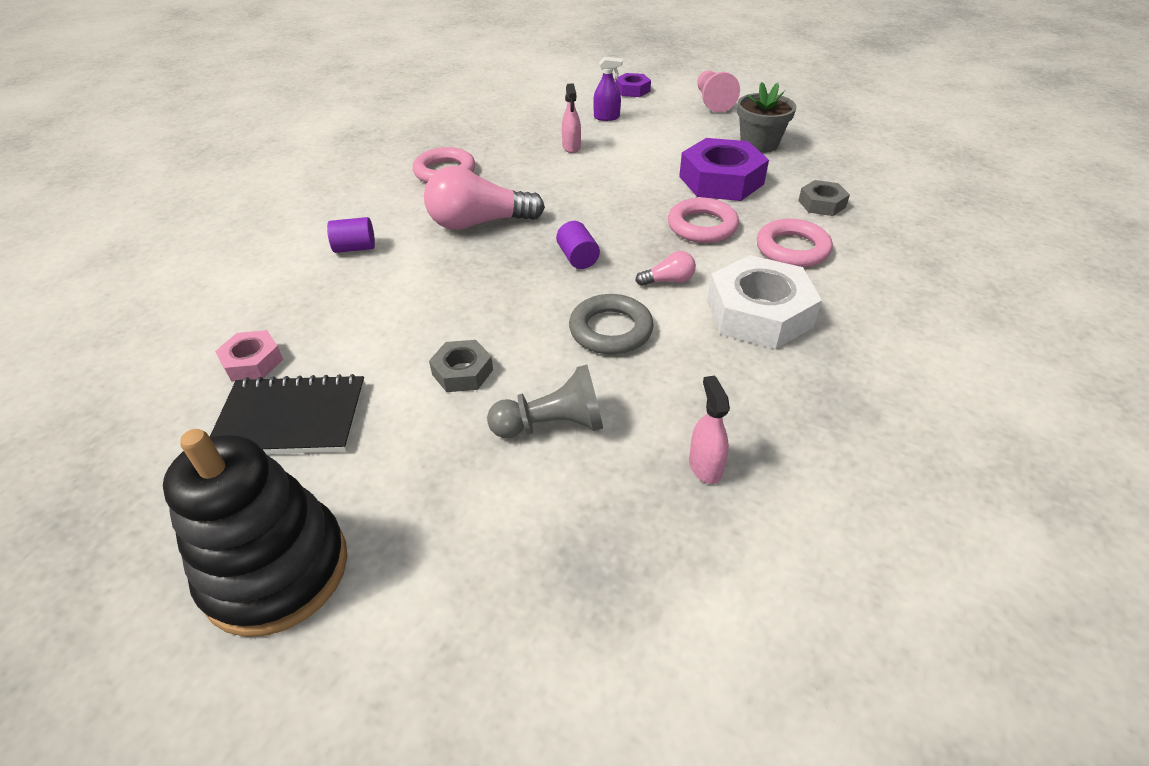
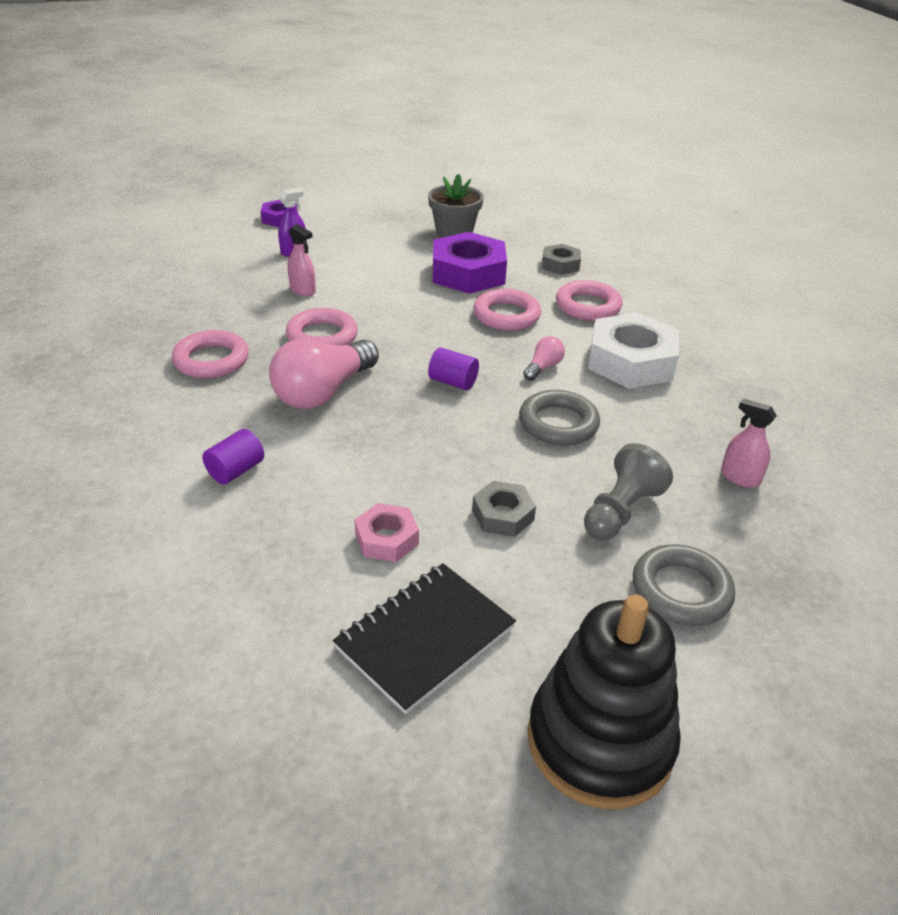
camera: 45 degrees left, 5 degrees down
pink nut [215,330,283,382] -> pink nut moved to [354,503,419,562]
pink pawn [697,70,740,113] -> none
none -> pink ring [286,308,358,346]
none -> grey ring [633,544,735,626]

